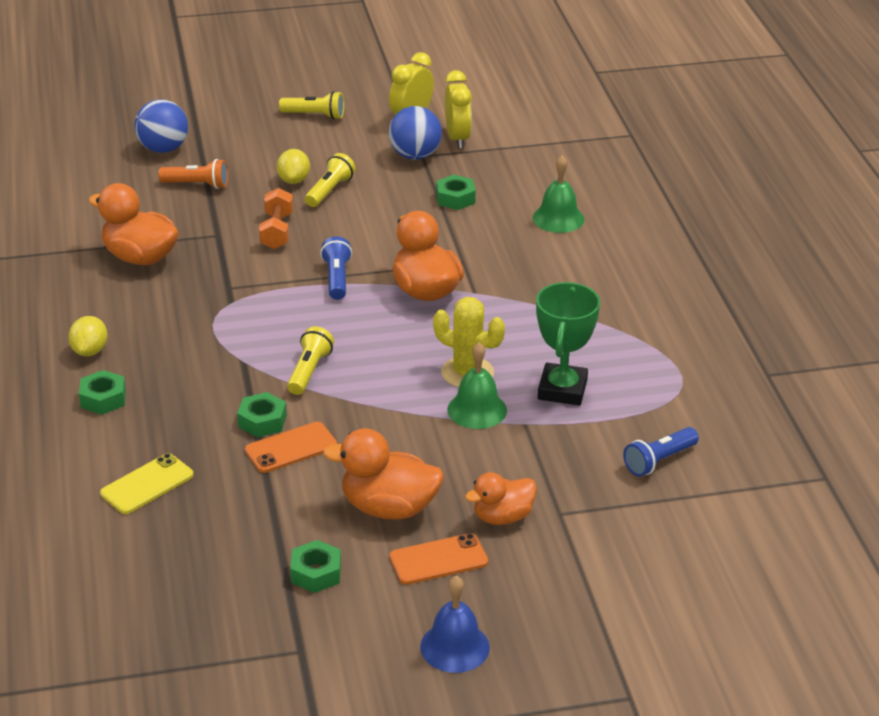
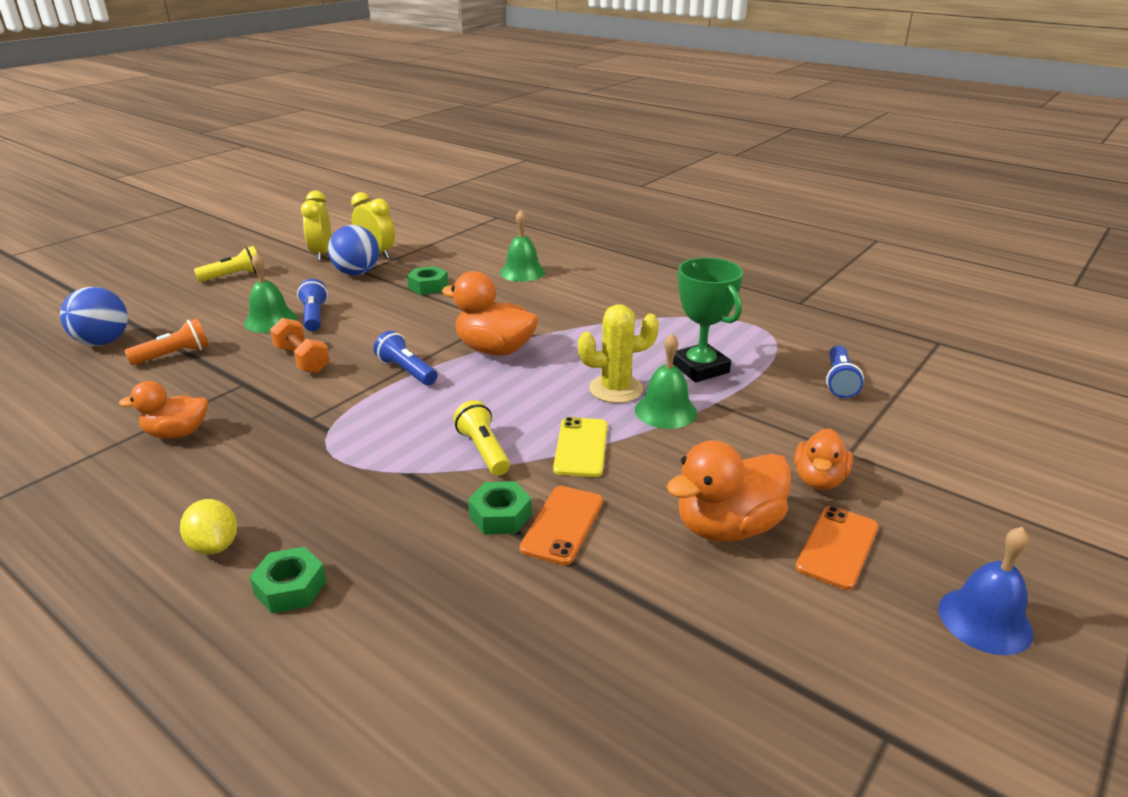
camera: 40 degrees left, 5 degrees down
orange duck [88,183,179,265] -> orange duck [119,381,208,438], size x0.65
yellow phone [100,453,194,514] -> yellow phone moved to [553,417,608,477]
yellow lemon [277,149,310,184] -> green bell [244,253,298,333]
green nut [290,540,341,593] -> none
yellow flashlight [305,153,356,207] -> blue flashlight [297,279,328,331]

